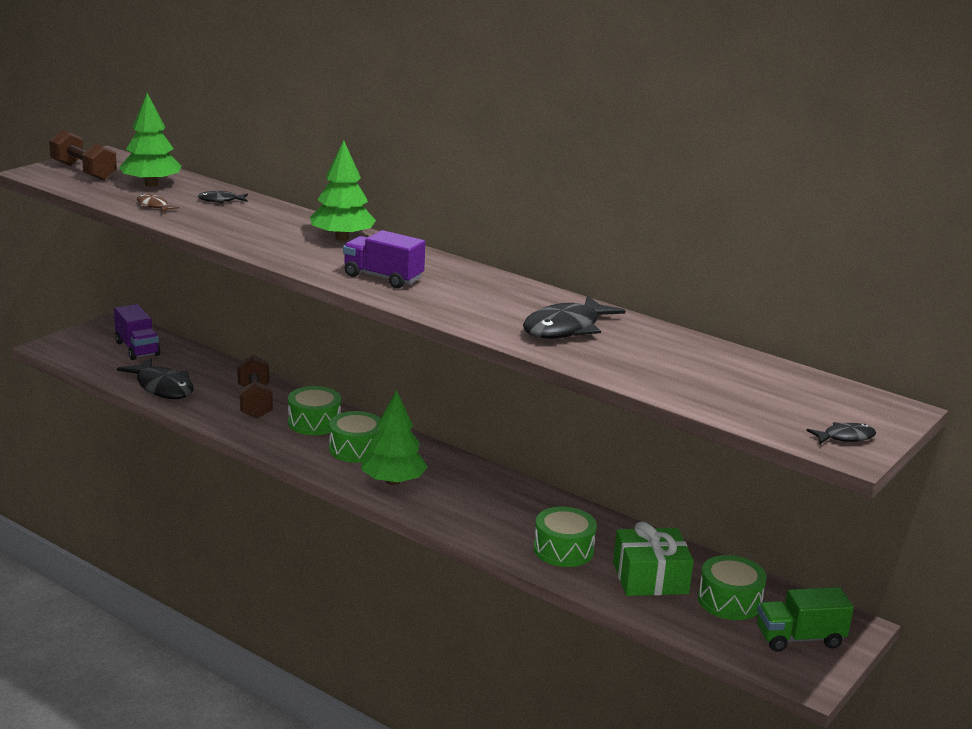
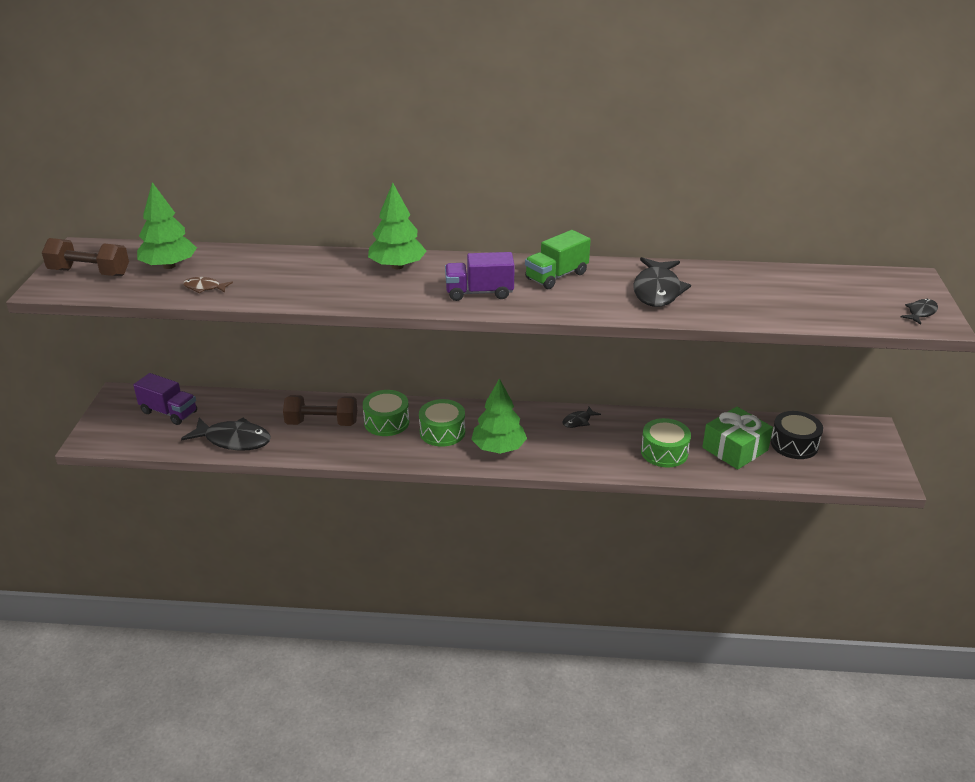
camera: 30 degrees left, 10 degrees up
black fish [198,191,248,203] -> black fish moved to [563,407,601,428]
brown dumbbell [237,355,273,419] -> brown dumbbell turned 45 degrees counterclockwise [283,395,357,426]
green drum [698,555,767,620] -> black drum [771,411,823,459]
green truck [757,587,854,652] -> green truck moved to [525,230,591,289]

